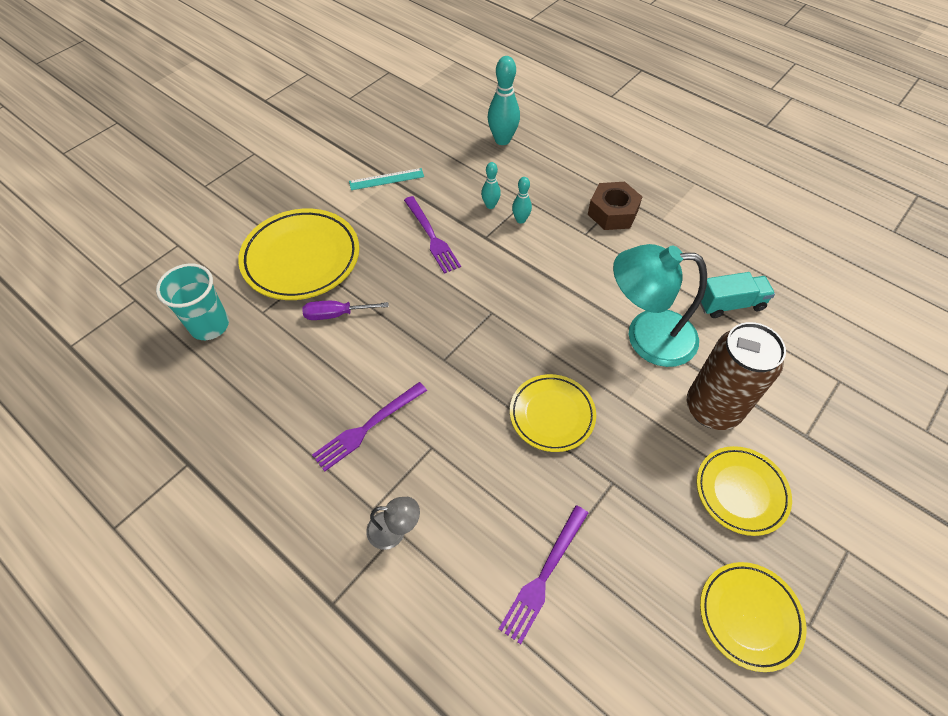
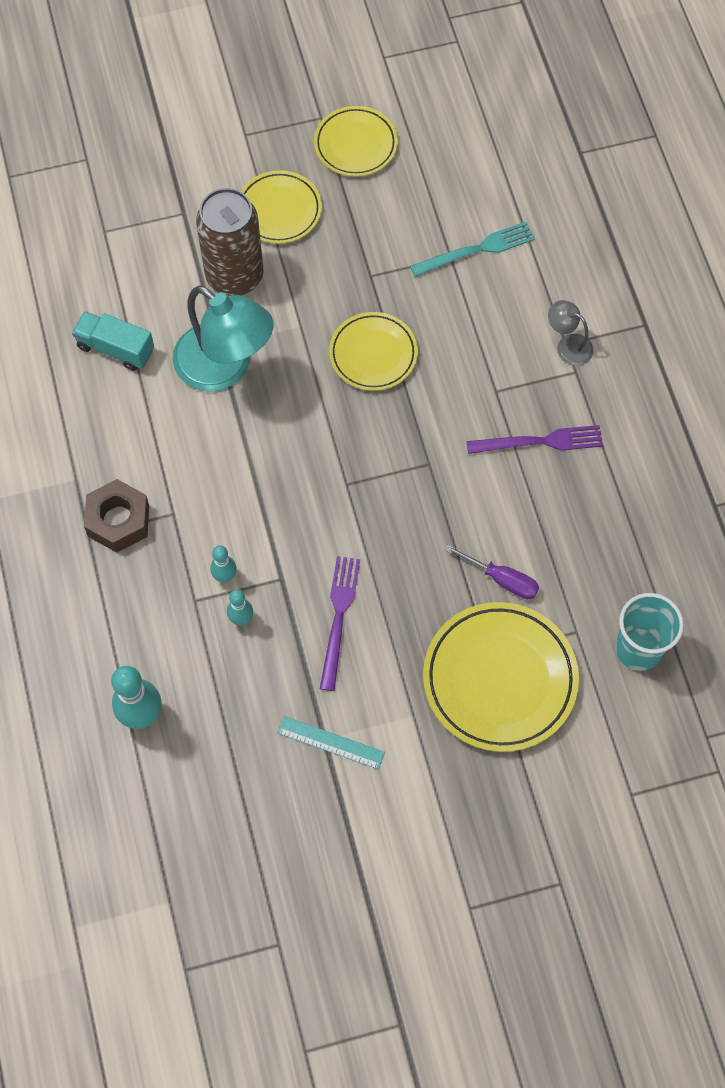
camera: 145 degrees left, 10 degrees up
purple fork [499,505,588,644] -> turquoise fork [410,222,535,277]

